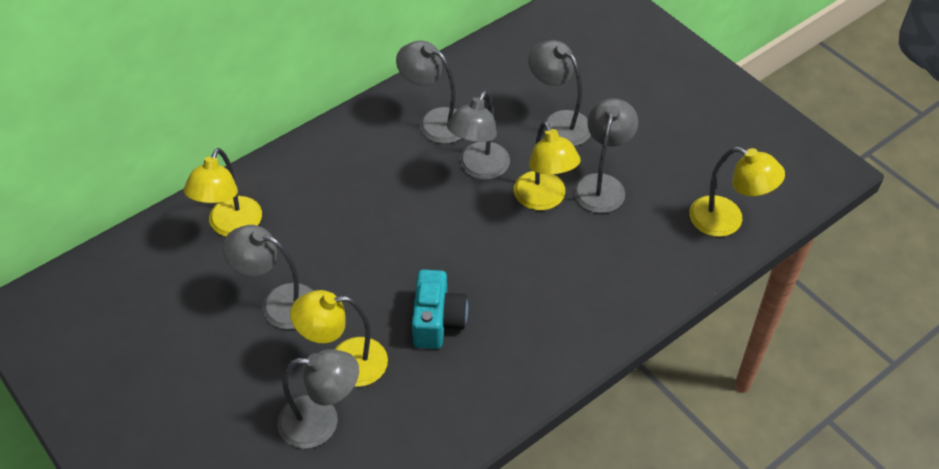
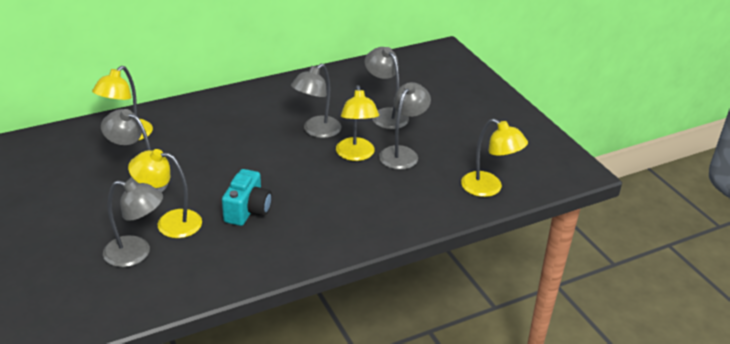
camera: 10 degrees right, 15 degrees down
grey lamp [396,41,462,144] -> none

